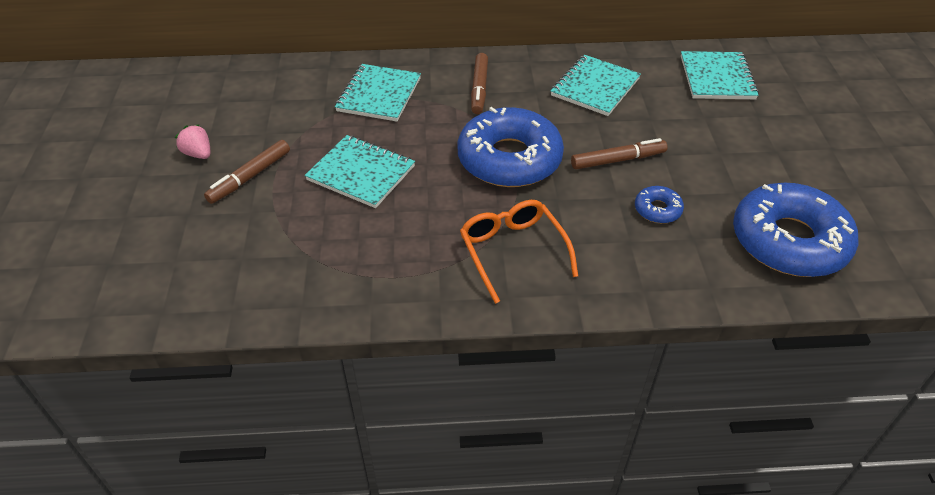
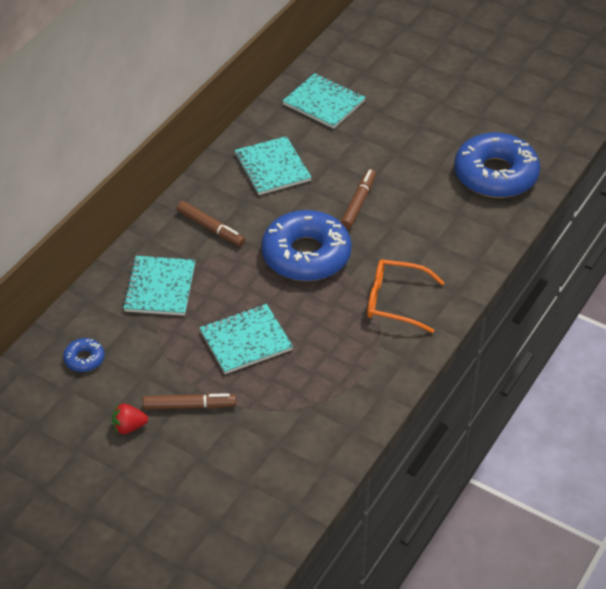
camera: 55 degrees left, 0 degrees up
pink strawberry [175,124,210,159] -> red strawberry [112,404,148,434]
brown marker [204,140,290,204] -> brown marker turned 75 degrees counterclockwise [143,393,236,410]
turquoise notebook [335,64,421,121] -> turquoise notebook turned 45 degrees clockwise [122,256,196,316]
blue donut [635,186,684,223] -> blue donut moved to [63,338,105,372]

